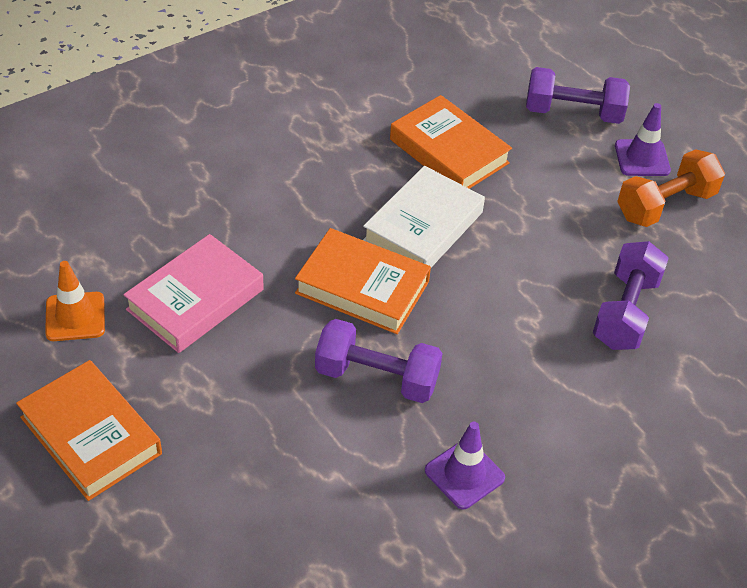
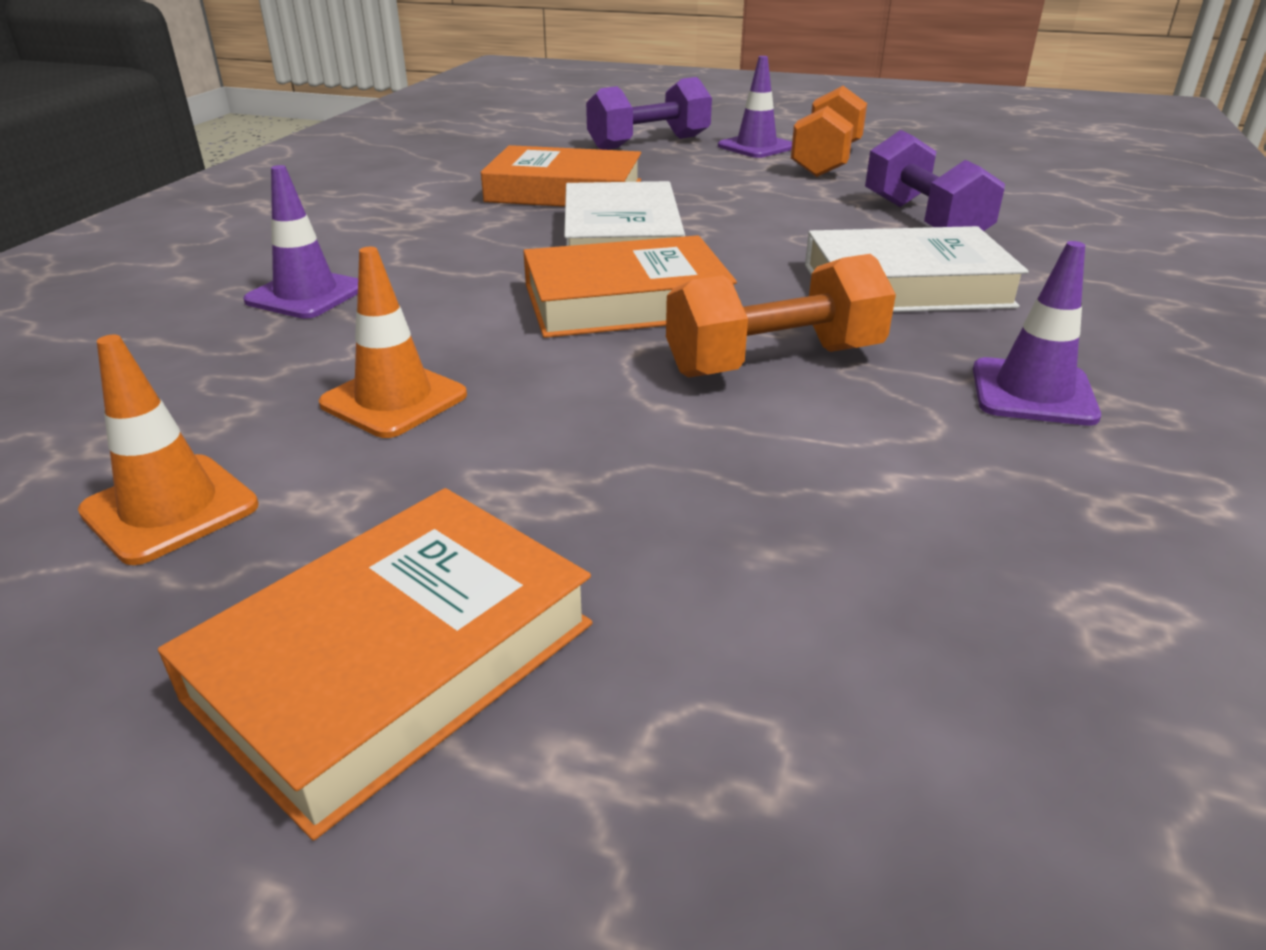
camera: 35 degrees left, 15 degrees down
orange book [16,360,162,501] -> orange book turned 60 degrees counterclockwise [158,488,593,841]
pink book [123,234,264,353] -> orange traffic cone [319,247,467,438]
purple dumbbell [315,319,443,403] -> orange dumbbell [666,254,896,378]
none -> purple traffic cone [243,165,358,319]
none -> white book [805,226,1029,312]

